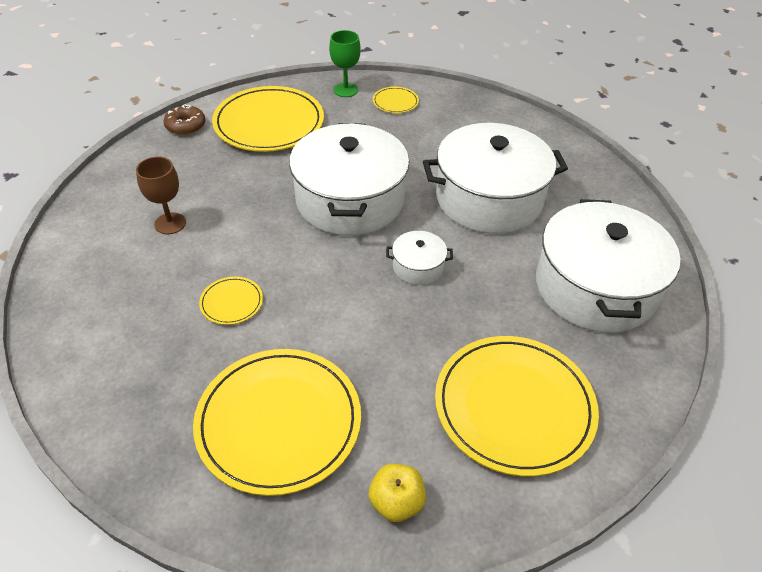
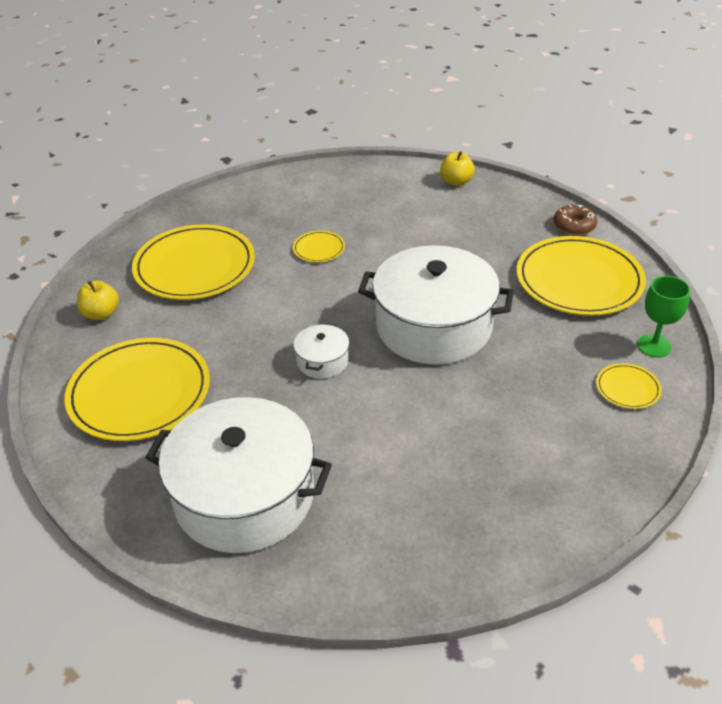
camera: 105 degrees right, 5 degrees down
brown goblet [136,157,186,234] -> none
white pot [423,123,568,234] -> none
none -> yellow apple [440,151,475,186]

